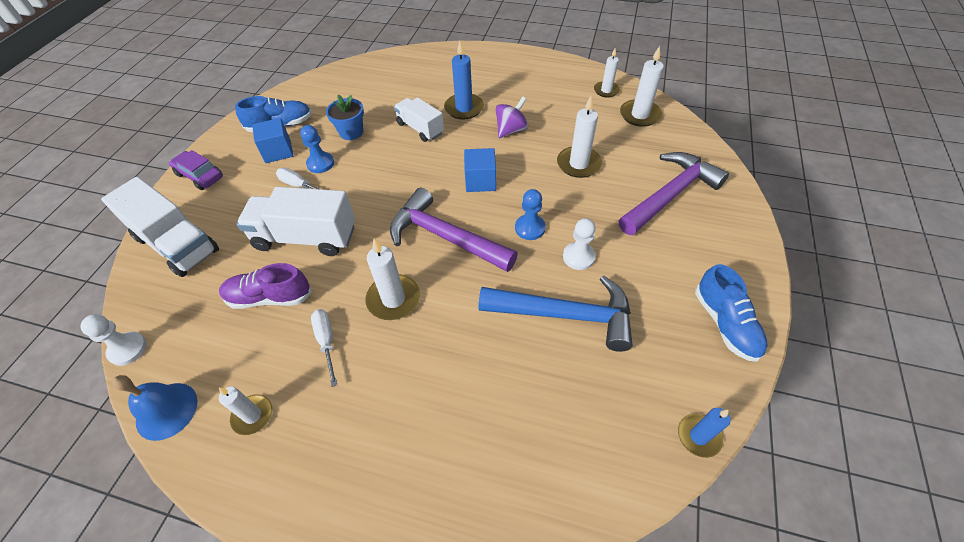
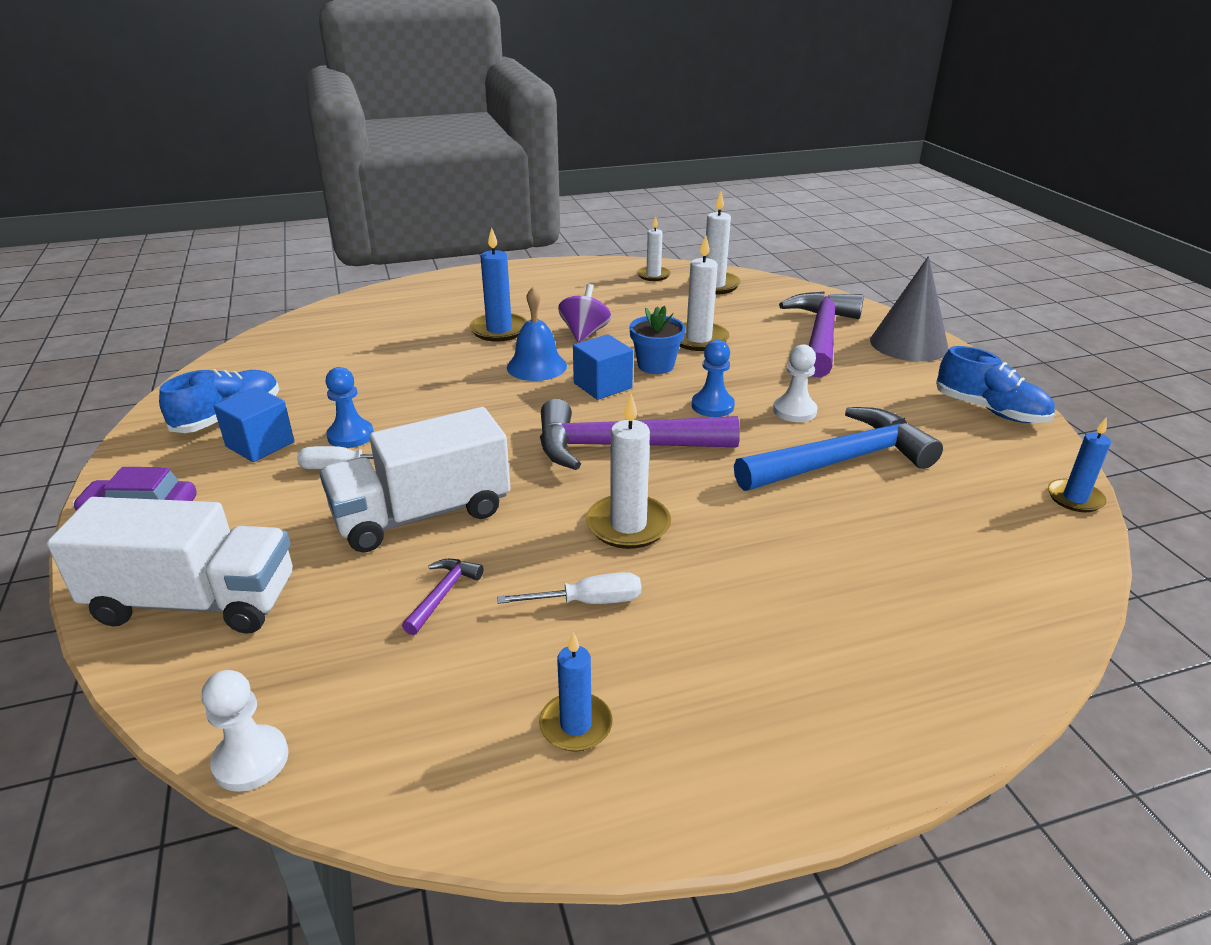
camera: 35 degrees left, 20 degrees down
blue bell [112,375,198,441] -> blue bell moved to [507,287,567,381]
purple shoe [219,263,312,309] -> purple hammer [402,559,484,635]
white candle [219,387,272,435] -> blue candle [539,632,613,751]
white screwdriver [311,309,337,387] -> white screwdriver turned 135 degrees clockwise [497,572,641,604]
blue flower pot [326,94,364,140] -> blue flower pot moved to [629,305,685,374]
white truck [394,97,444,142] -> none
none -> grey cone [870,256,949,362]

